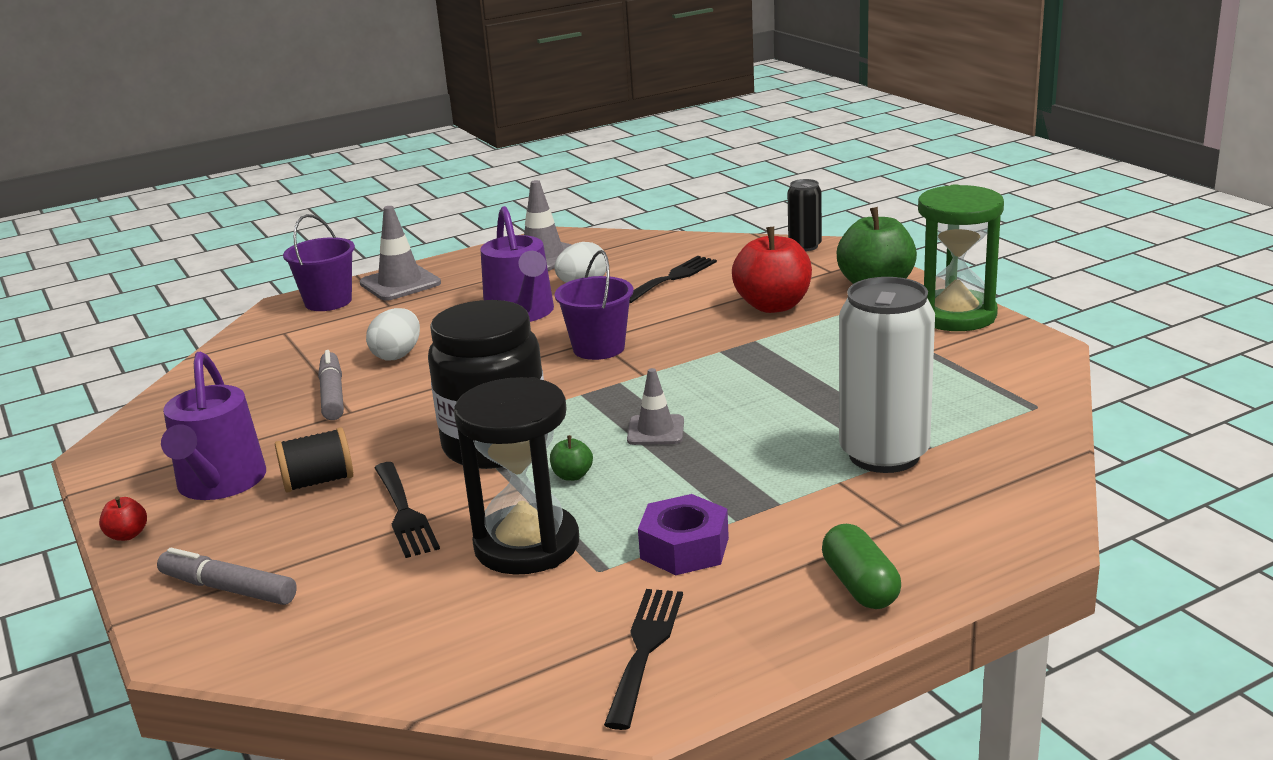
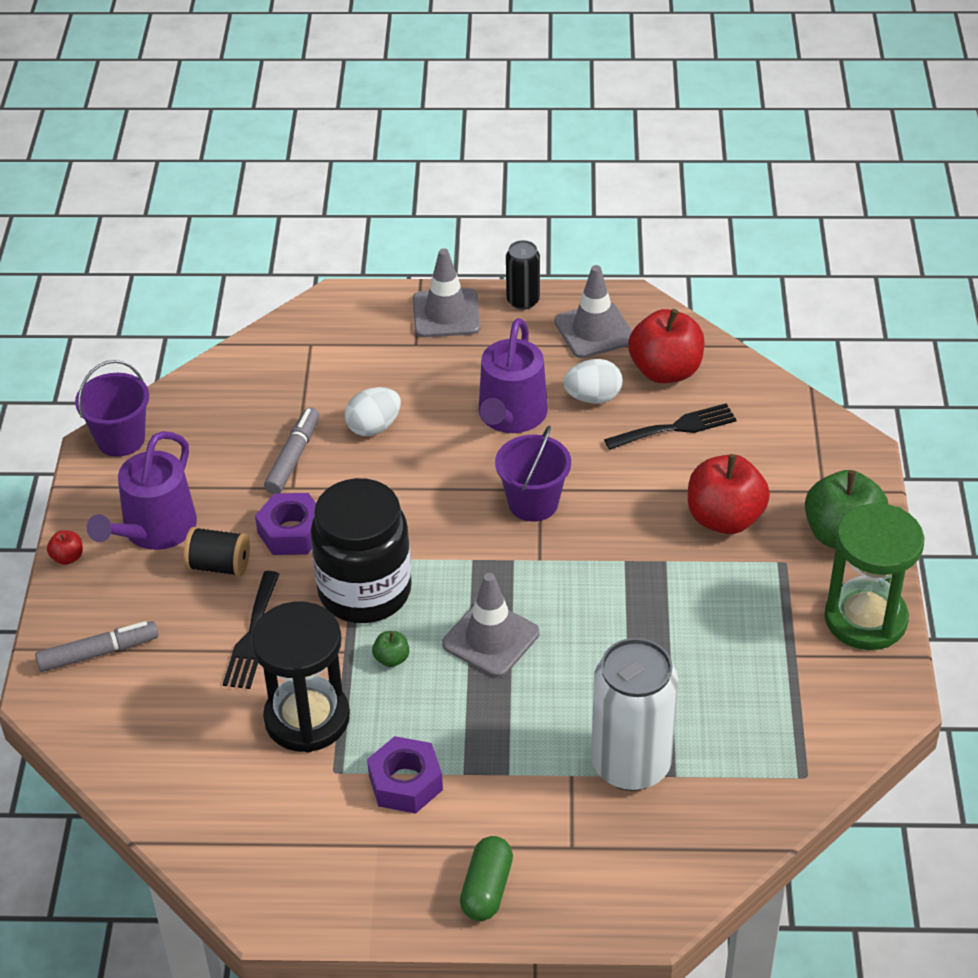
camera: 30 degrees right, 20 degrees up
grey marker [157,548,297,605] -> grey marker turned 105 degrees clockwise [35,621,158,672]
purple bucket [283,214,355,311] -> purple bucket moved to [75,360,149,457]
black fork [604,589,683,730] -> none
grey traffic cone [627,368,684,445] -> grey traffic cone [442,573,540,677], size x1.54
black can [788,179,822,251] -> black can moved to [506,240,540,310]
none -> purple nut [255,493,316,555]
none -> red apple [628,309,705,383]

